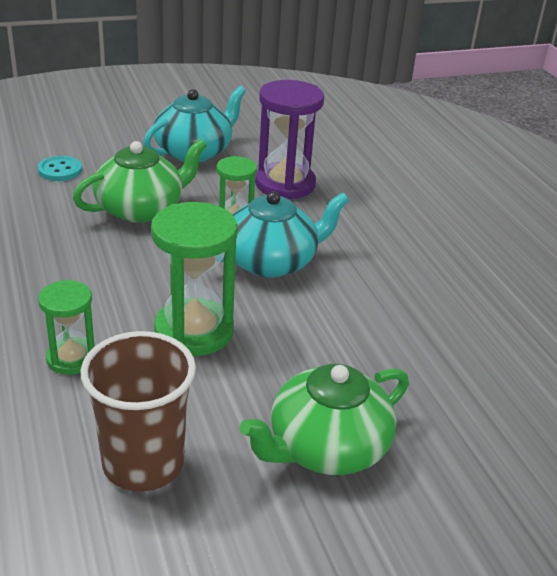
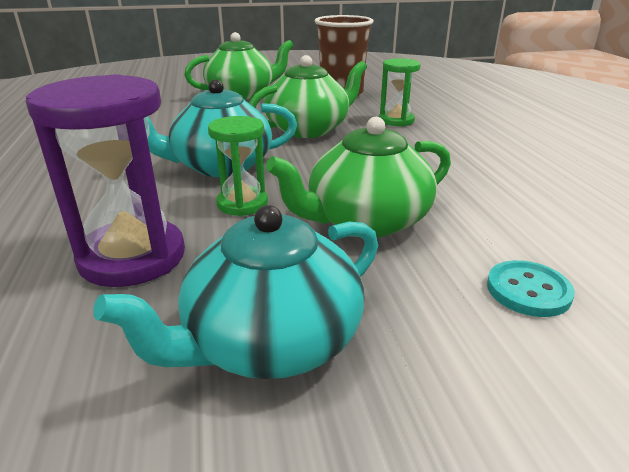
camera: 170 degrees left, 5 degrees down
green hourglass [151,202,238,356] -> green teapot [249,55,367,138]

